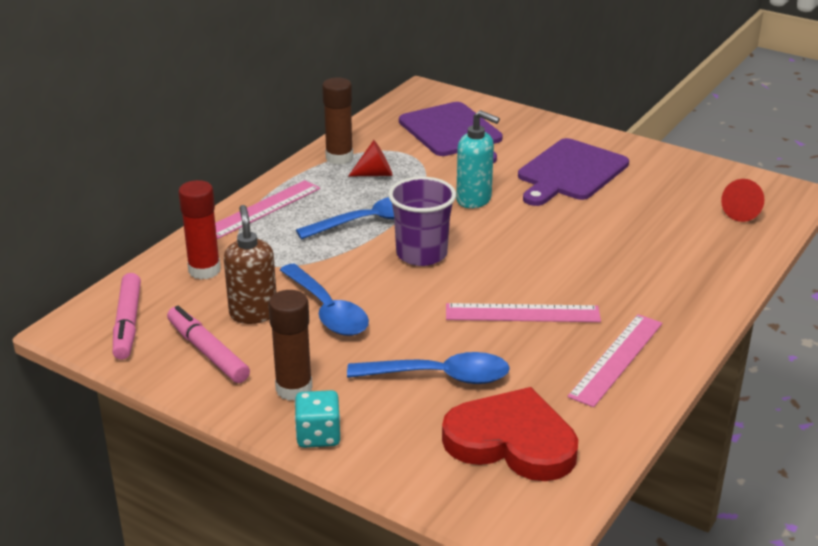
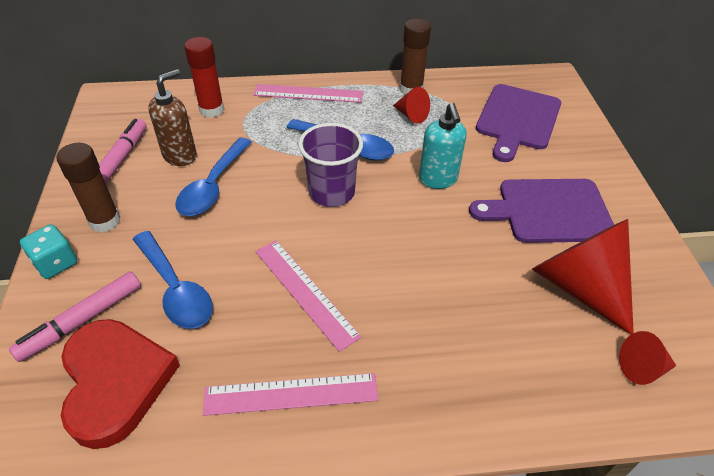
camera: 50 degrees right, 15 degrees up
pink marker [113,273,141,360] -> pink marker moved to [9,272,141,362]
none -> red cone [532,219,634,335]

